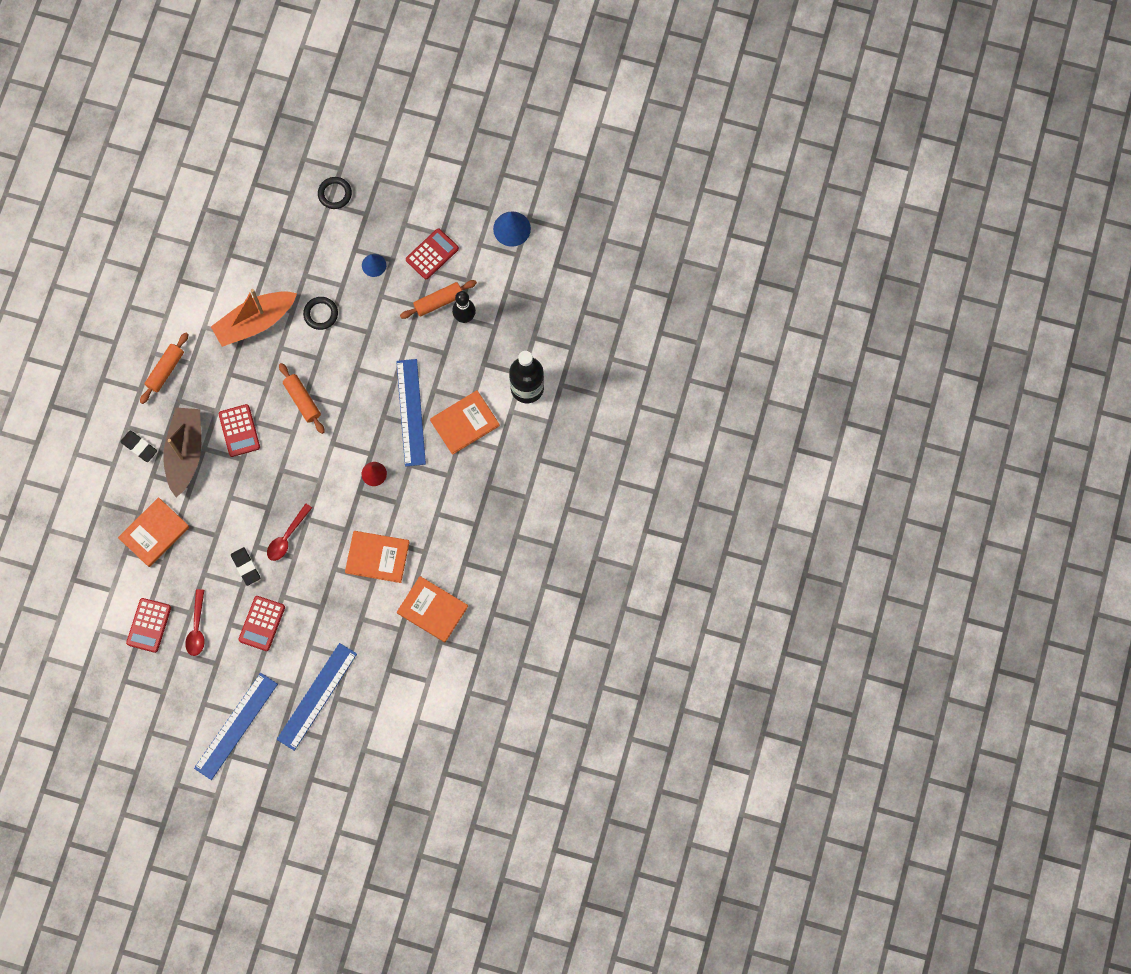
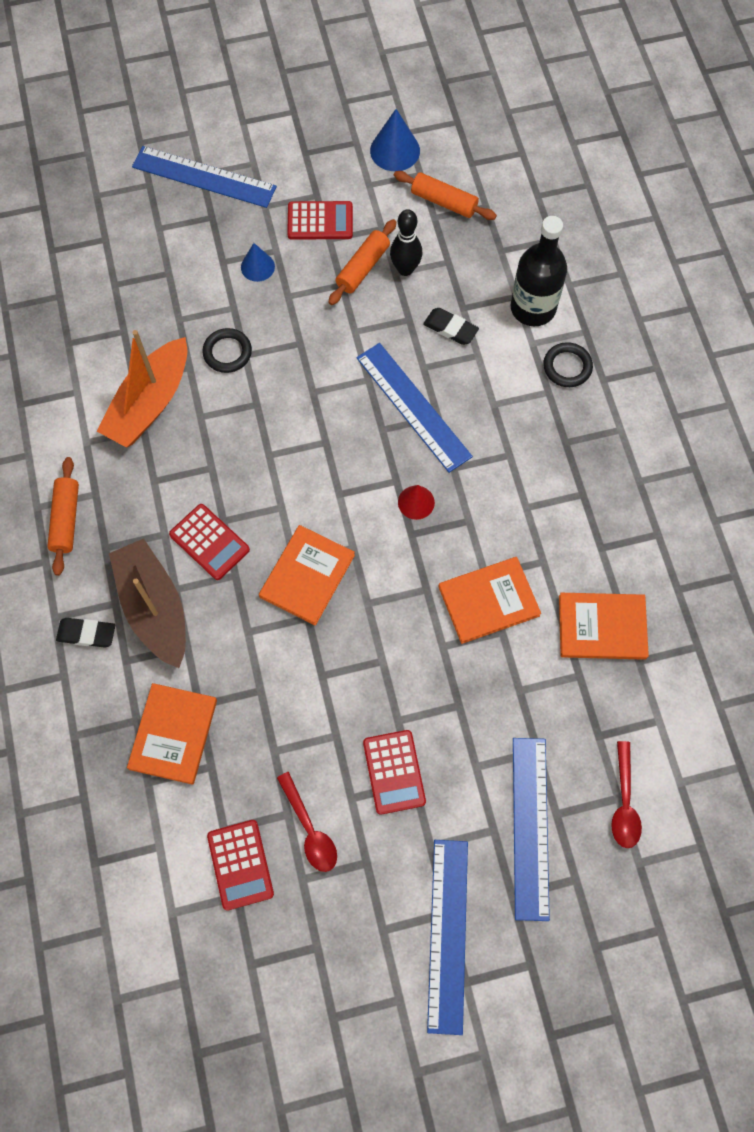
camera: 30 degrees left, 5 degrees down
black eraser [231,547,260,586] -> black eraser moved to [423,308,479,345]
red spoon [267,503,312,561] -> red spoon moved to [611,741,642,848]
orange rolling pin [279,363,325,434] -> orange rolling pin moved to [394,171,497,220]
black ring [318,177,352,209] -> black ring moved to [543,342,593,387]
red calculator [406,229,459,279] -> red calculator turned 75 degrees clockwise [287,201,353,240]
orange book [430,390,500,455] -> orange book moved to [259,525,355,626]
none -> blue ruler [132,146,277,208]

